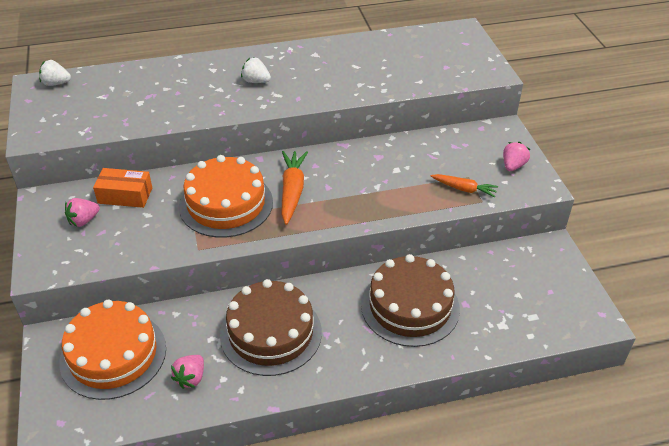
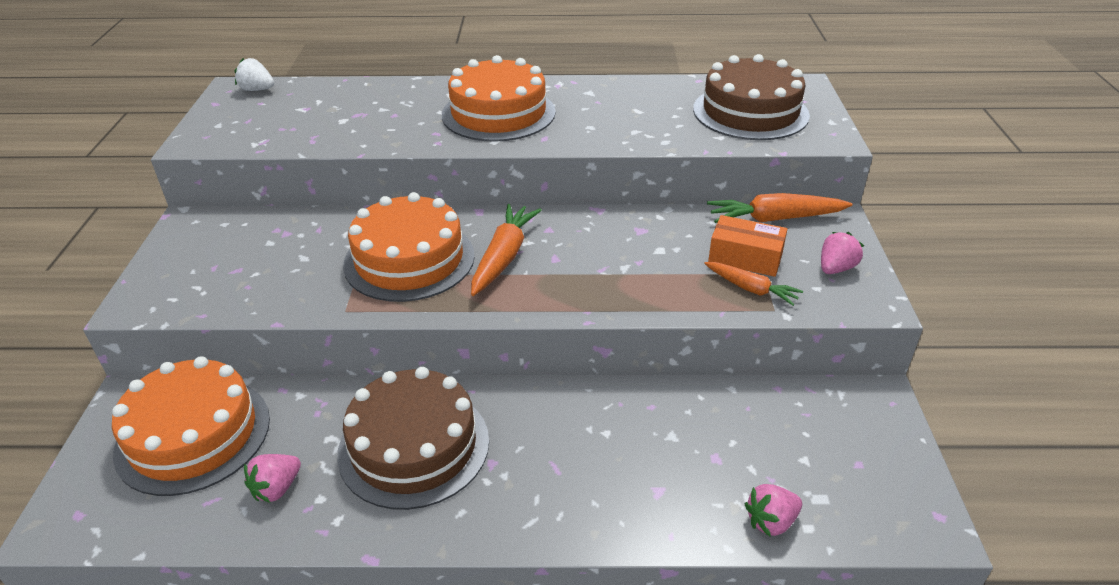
camera: 15 degrees right, 5 degrees down
pink strawberry [65,198,100,227] -> pink strawberry moved to [745,484,802,537]
orange box [93,168,152,208] -> orange box moved to [708,215,787,277]
white strawberry [241,57,271,83] -> orange cake [442,55,556,142]
brown cake [361,254,460,347] -> brown cake moved to [693,54,810,140]
none -> orange carrot [707,193,852,223]

